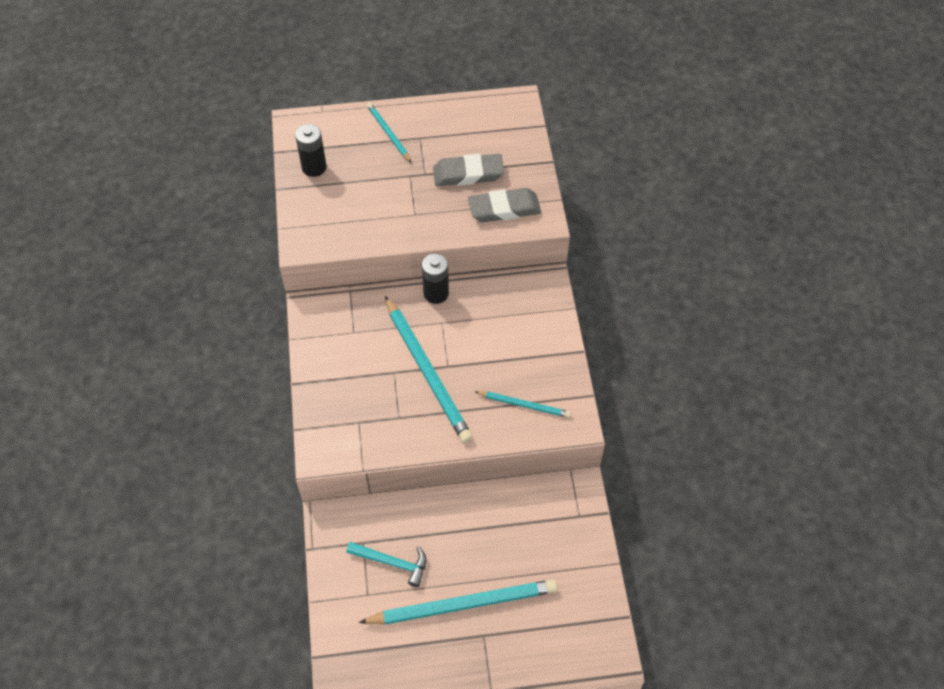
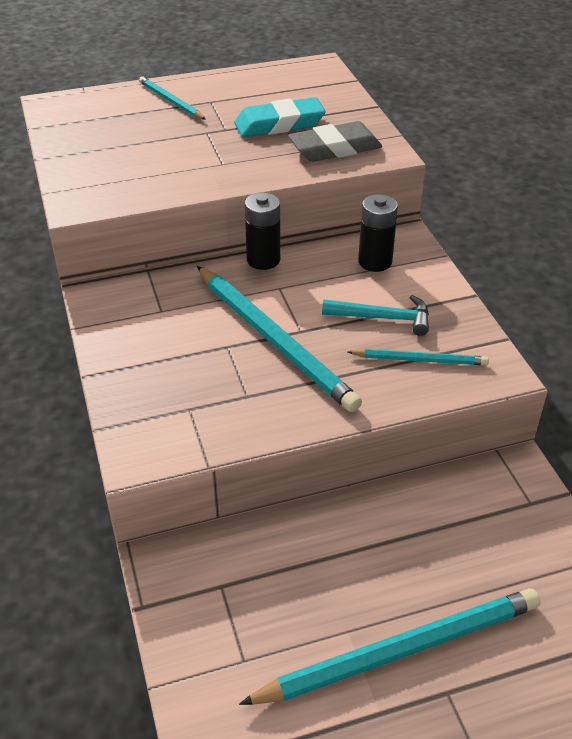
camera: 10 degrees left, 15 degrees down
black battery [295,124,327,177] -> black battery moved to [358,194,398,272]
turquoise hammer [346,542,426,587] -> turquoise hammer moved to [322,295,429,336]
grey eraser [433,154,504,186] -> turquoise eraser [234,97,326,137]

